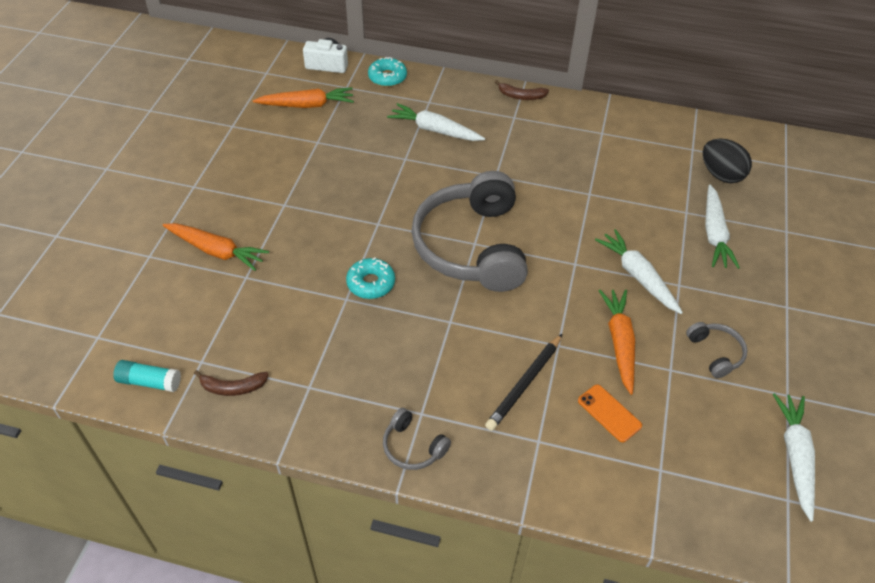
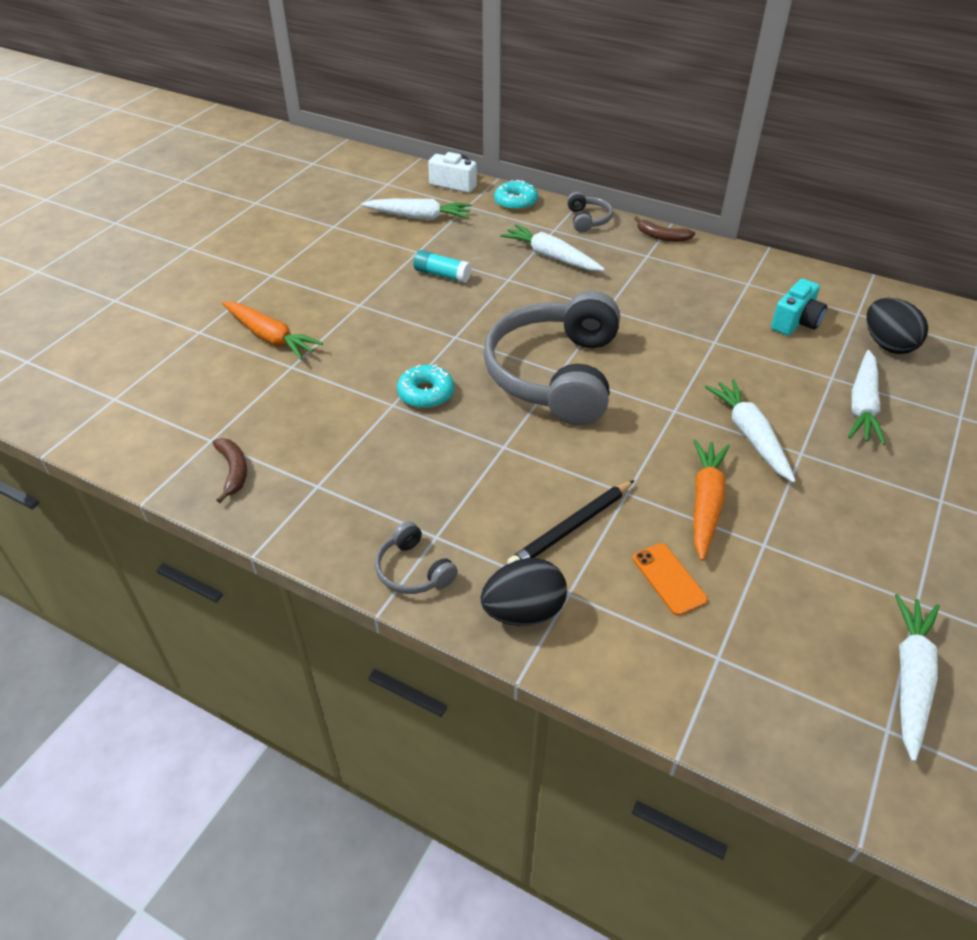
camera: 15 degrees right, 5 degrees down
turquoise glue stick [113,360,181,392] -> turquoise glue stick moved to [413,250,472,283]
brown banana [194,370,269,396] -> brown banana turned 120 degrees counterclockwise [212,438,247,503]
orange carrot [253,87,354,108] -> white carrot [361,199,472,220]
grey headphones [686,322,748,378] -> grey headphones moved to [567,192,613,233]
none -> black egg [481,558,567,626]
none -> turquoise camera [771,278,827,336]

